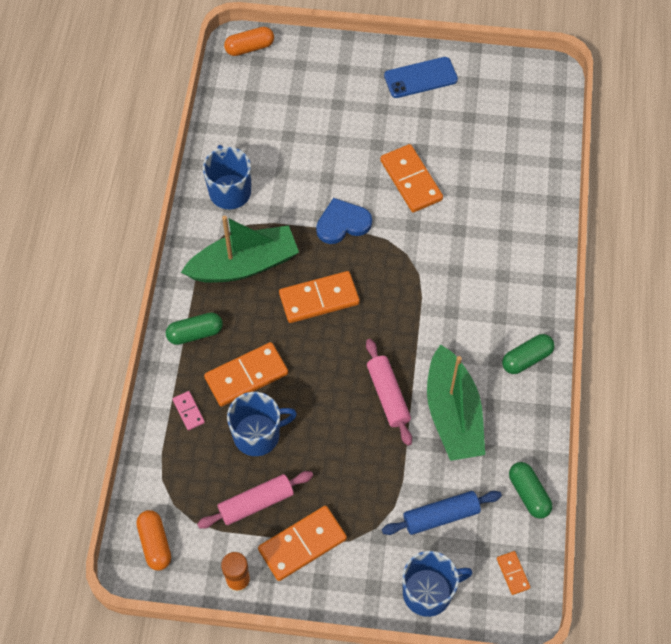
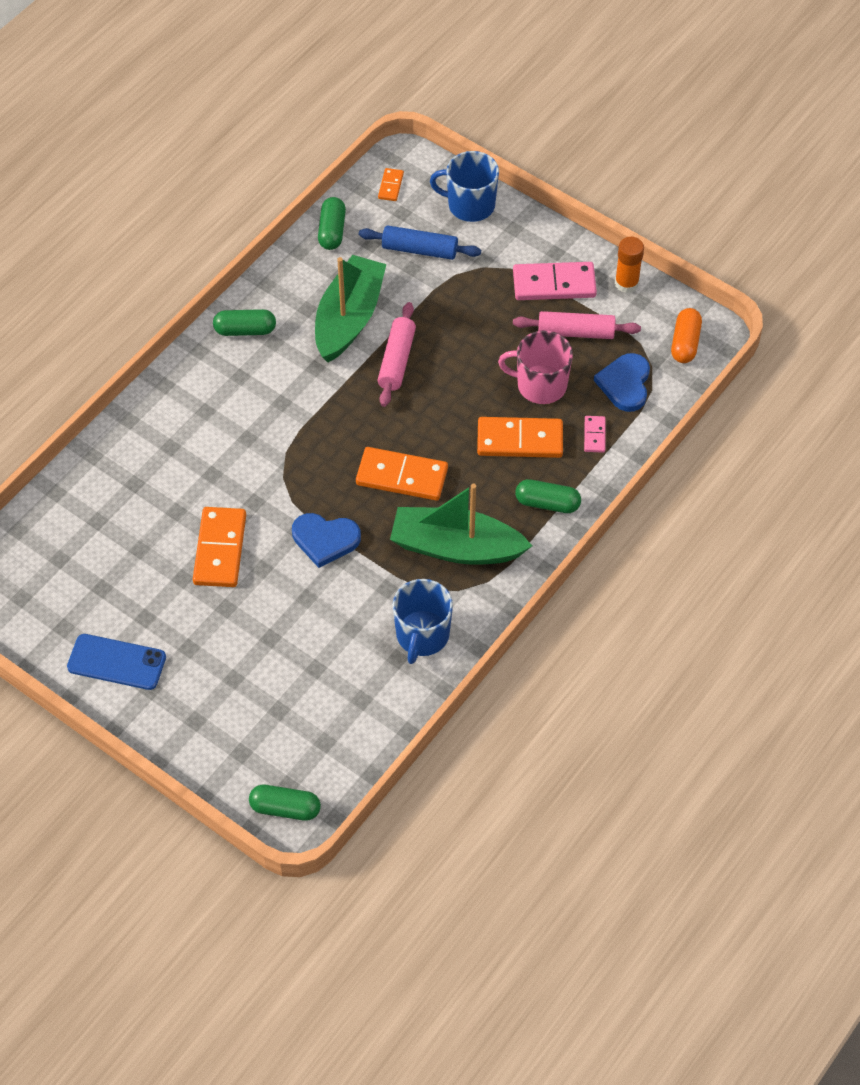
camera: 150 degrees left, 5 degrees down
orange capsule [224,27,274,56] -> green capsule [249,785,321,821]
blue mug [227,392,297,456] -> pink mug [498,330,573,404]
orange domino [258,506,347,581] -> pink domino [513,262,597,300]
none -> blue heart [594,353,650,412]

